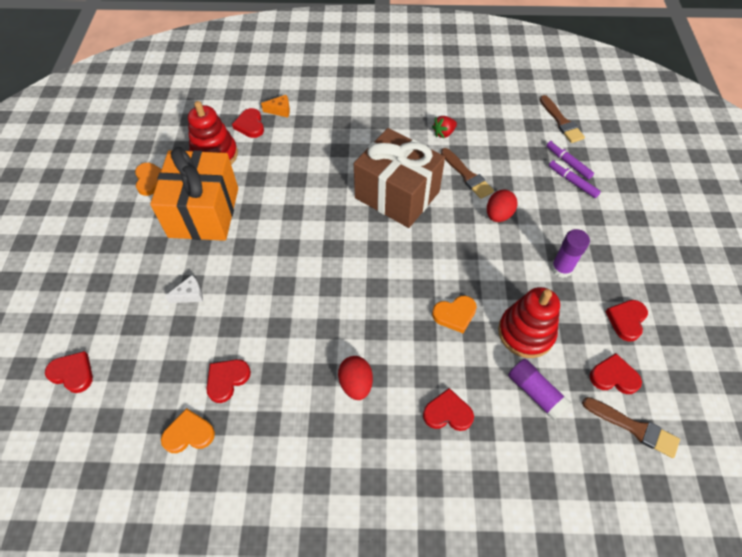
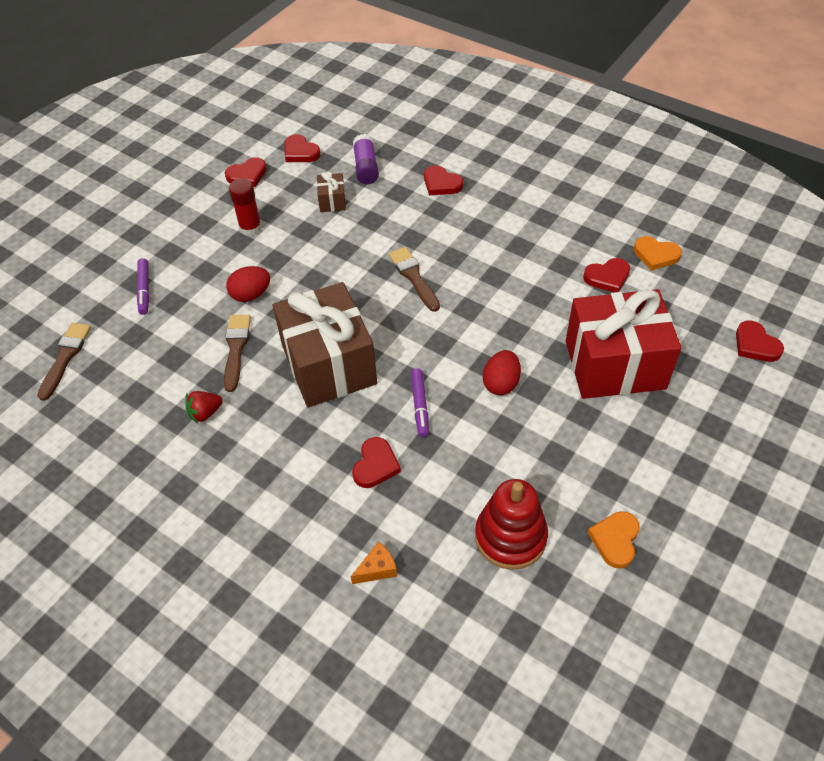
camera: 145 degrees left, 5 degrees down
orange gift [150,147,238,241] -> none
white cheese [165,275,203,303] -> red gift [566,289,681,399]
red heart [232,108,264,138] -> red heart moved to [352,437,401,488]
orange cheese [261,95,290,118] -> orange cheese turned 120 degrees clockwise [351,542,397,584]
red egg [338,356,373,400] -> red egg moved to [483,350,521,395]
red strawberry [432,116,457,138] -> red strawberry turned 150 degrees clockwise [185,391,223,424]
orange heart [432,296,477,333] -> none
red stacking toy [498,287,560,358] -> brown gift [317,172,346,212]
purple marker [547,141,594,180] -> purple marker moved to [411,368,429,438]
purple glue stick [551,229,590,278] -> red glue stick [229,178,262,236]
brown brush [582,397,680,458] -> brown brush moved to [389,247,440,312]

